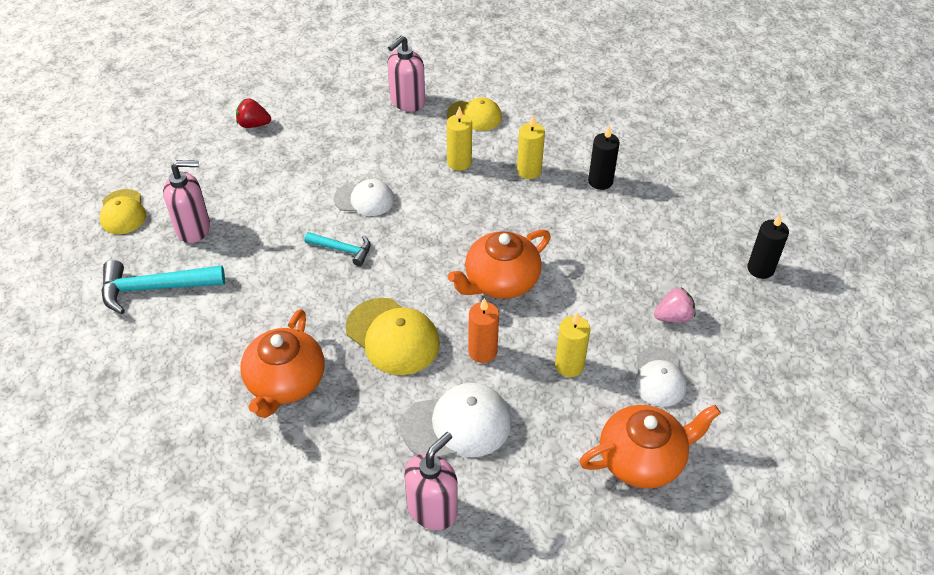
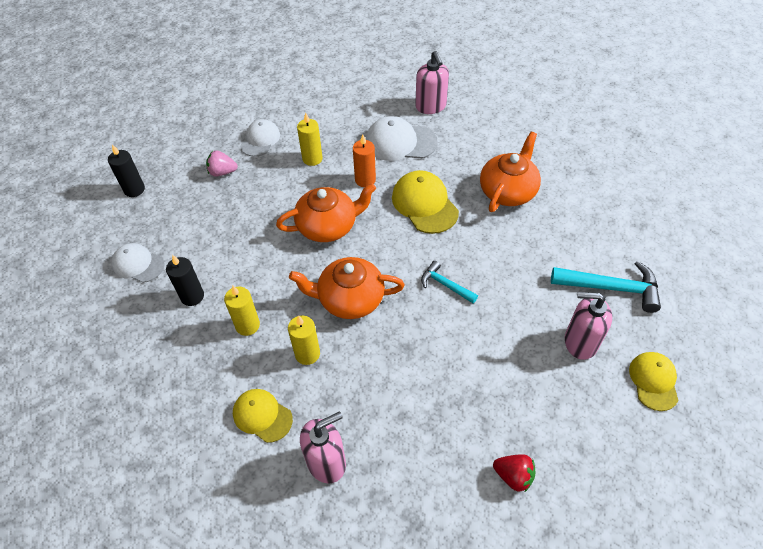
camera: 160 degrees left, 5 degrees up
white cap [334,179,394,216] -> white cap moved to [112,243,165,283]
pink soap dispenser [404,432,458,530] -> pink soap dispenser turned 75 degrees counterclockwise [415,51,449,114]
orange teapot [579,405,721,488] -> orange teapot moved to [289,257,405,319]

